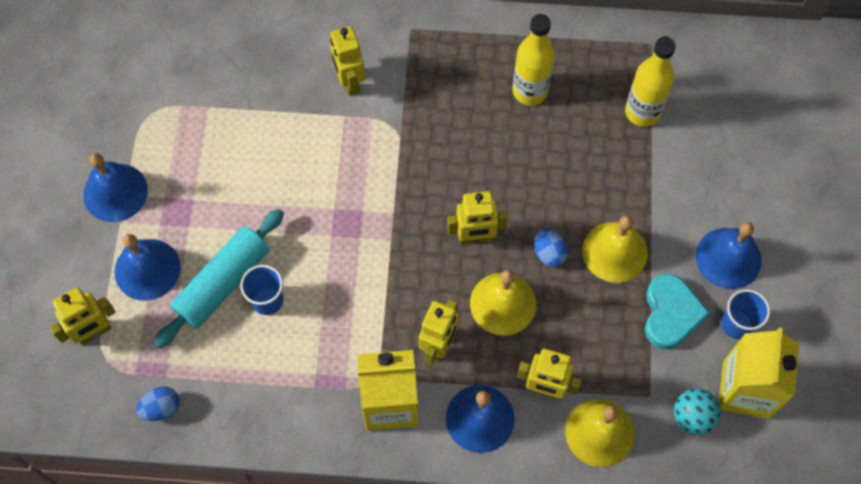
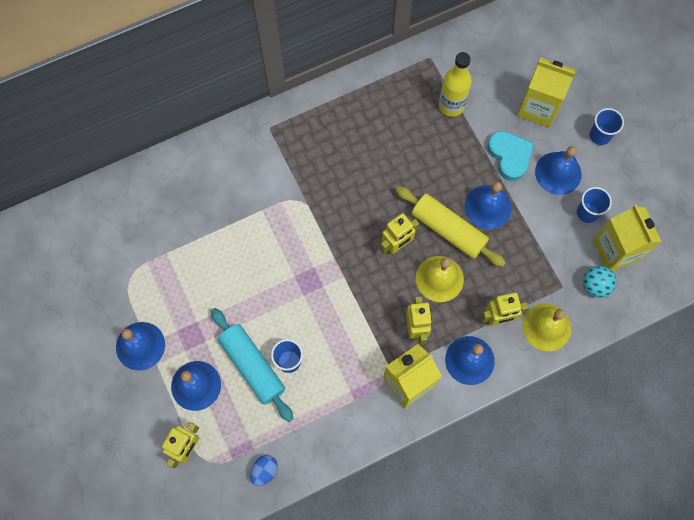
camera: 30 degrees left, 5 degrees up
turquoise rolling pin [154,209,284,348] -> turquoise rolling pin turned 45 degrees counterclockwise [211,308,293,422]
yellow robot [330,26,365,96] -> none
yellow bottle [512,14,555,106] -> none
blue egg [534,228,568,267] -> yellow rolling pin [396,186,506,267]
yellow bell [582,216,648,283] -> blue bell [465,182,512,229]
turquoise heart [645,273,710,349] -> turquoise heart moved to [487,131,534,181]
none -> yellow carton [517,57,576,127]
none -> blue cup [590,108,624,145]

